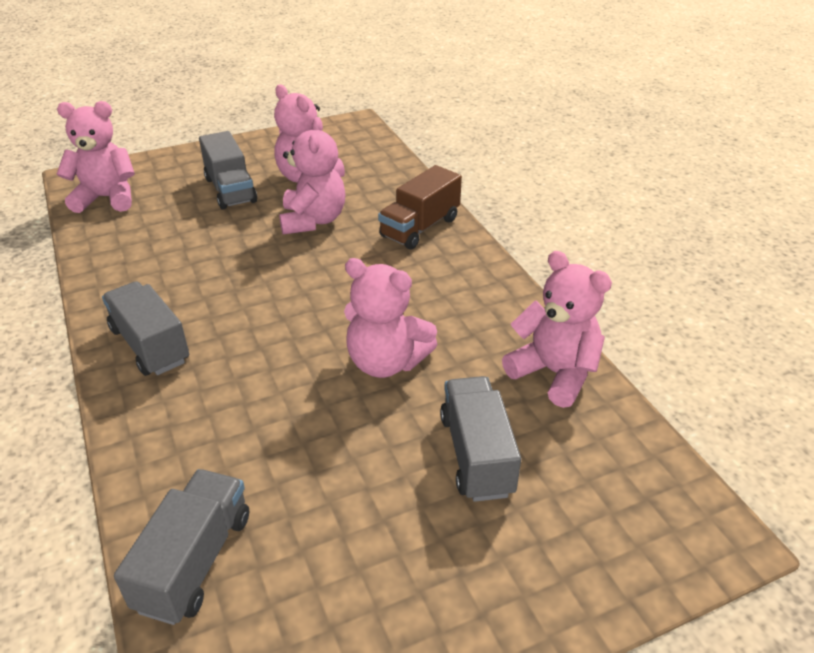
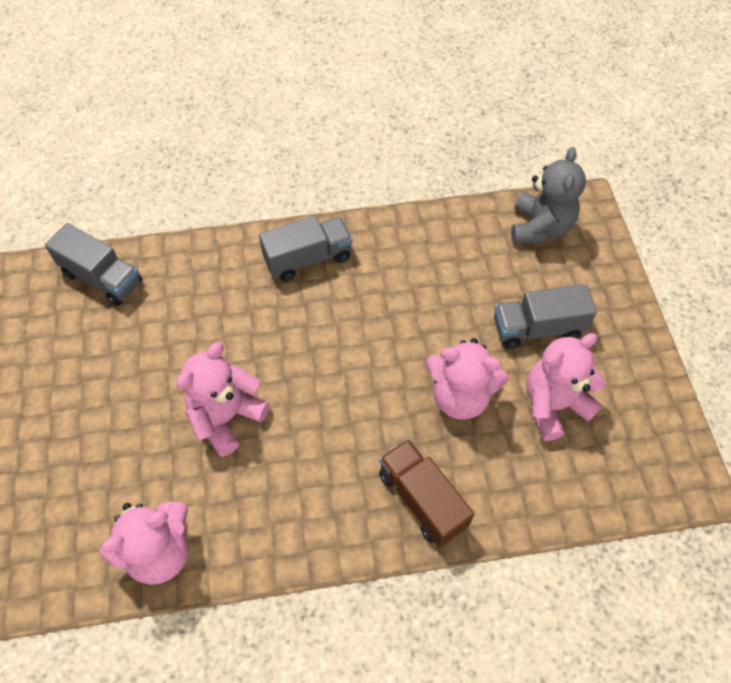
camera: 105 degrees right, 20 degrees up
pink teddy bear [57,101,135,213] -> grey teddy bear [511,147,586,244]
grey truck [440,376,521,502] -> none

